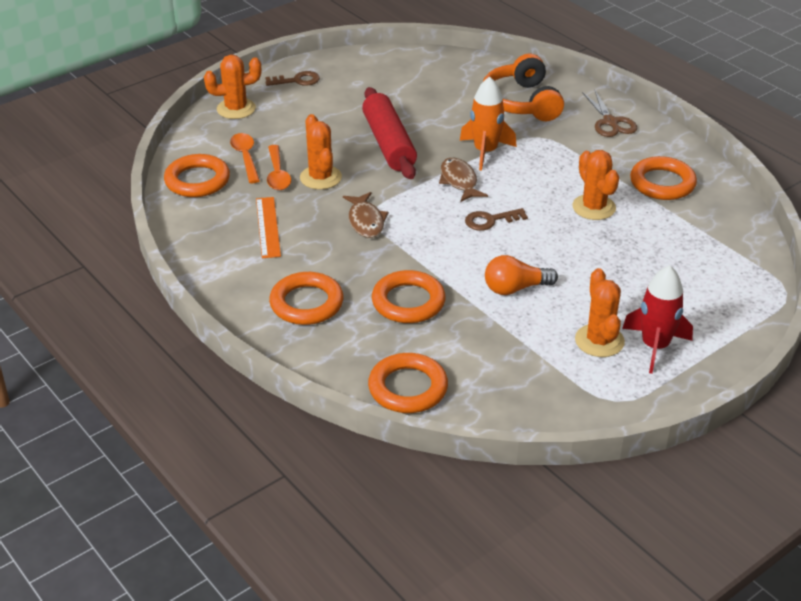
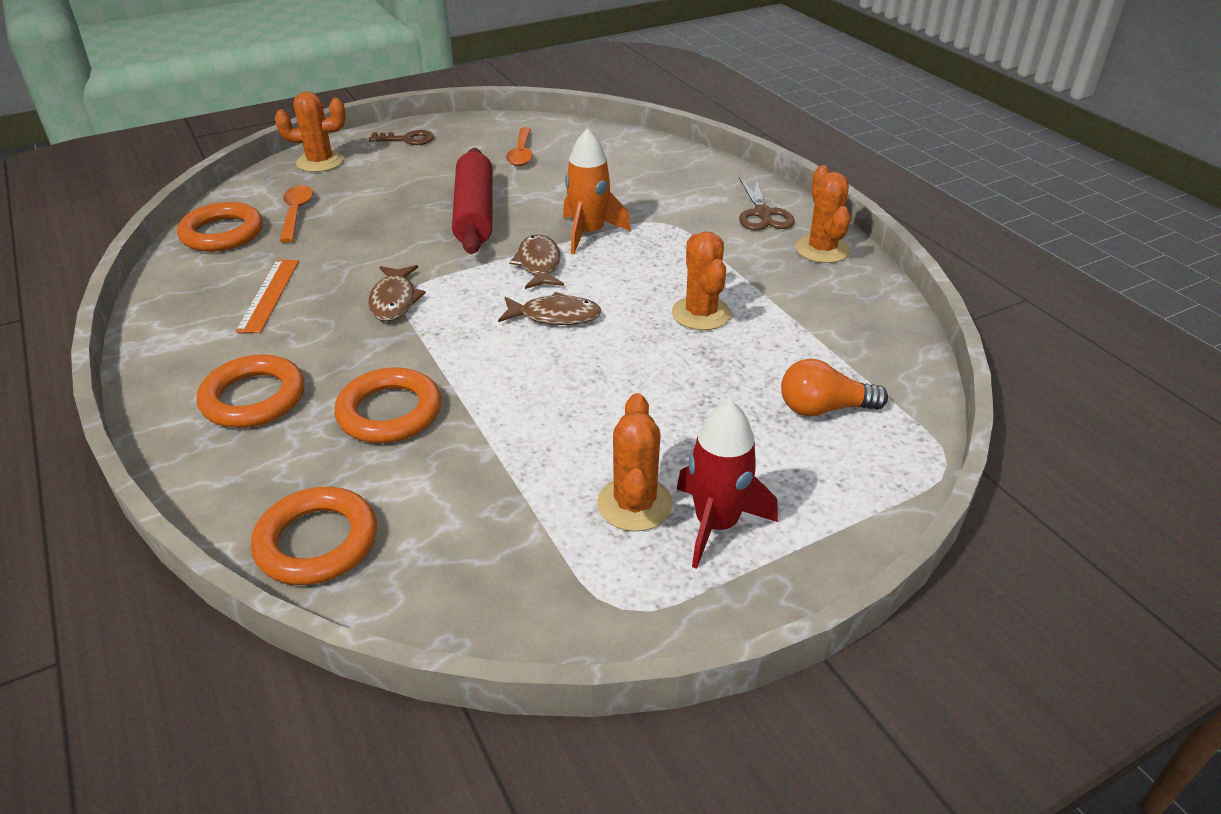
camera: 10 degrees right, 0 degrees up
orange spoon [267,145,291,190] -> orange spoon moved to [506,127,533,166]
orange cactus [300,114,342,190] -> orange cactus moved to [795,165,851,263]
brown key [465,208,528,231] -> brown fish [498,292,602,325]
orange headphones [483,54,564,121] -> none
orange light bulb [485,255,558,295] -> orange light bulb moved to [781,359,888,416]
orange ring [630,156,697,200] -> none

